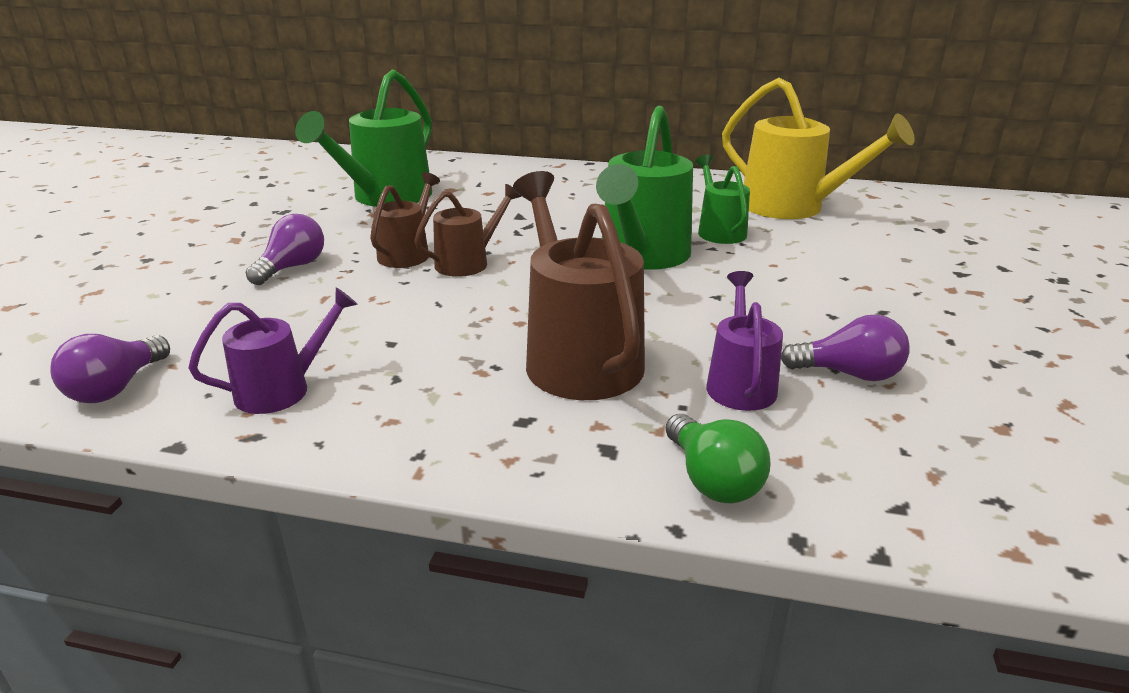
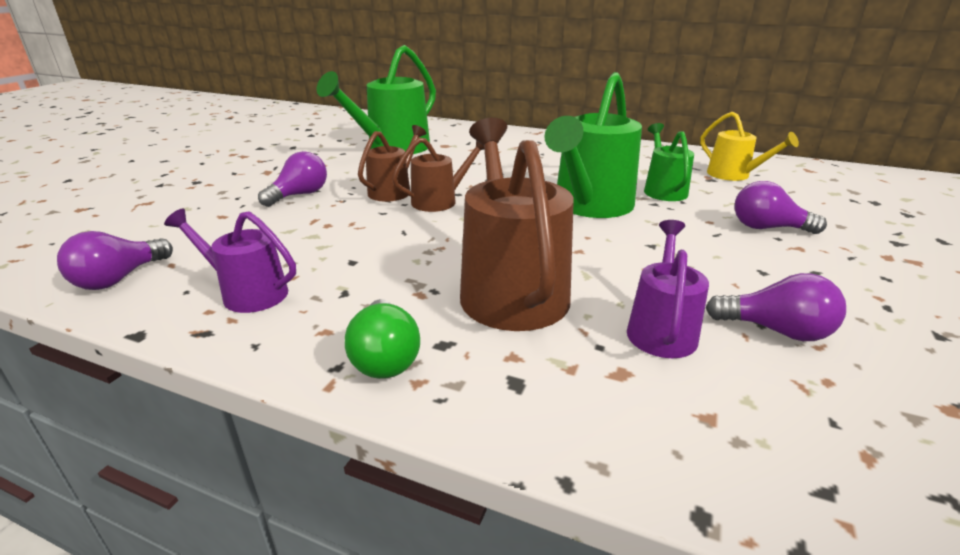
camera: 10 degrees right, 0 degrees up
purple watering can [188,287,358,414] -> purple watering can turned 135 degrees counterclockwise [164,208,296,313]
green light bulb [666,414,770,504] -> green light bulb moved to [345,299,420,379]
yellow watering can [722,78,915,219] -> yellow watering can [700,112,799,181], size x0.56
none -> purple light bulb [734,181,827,234]

